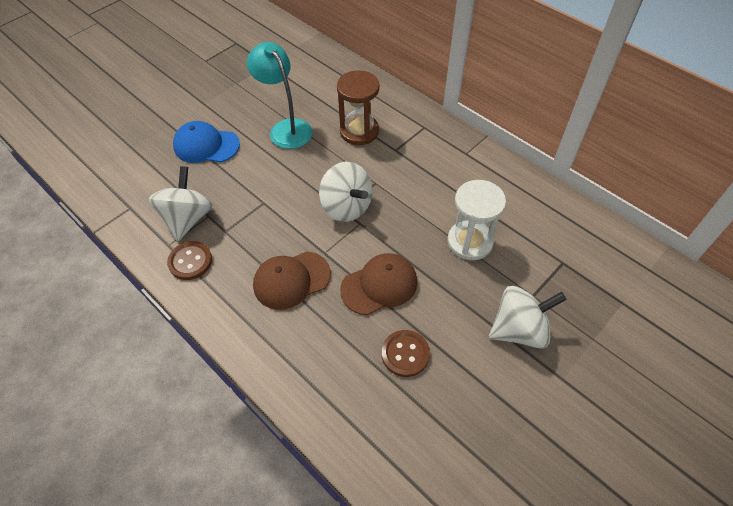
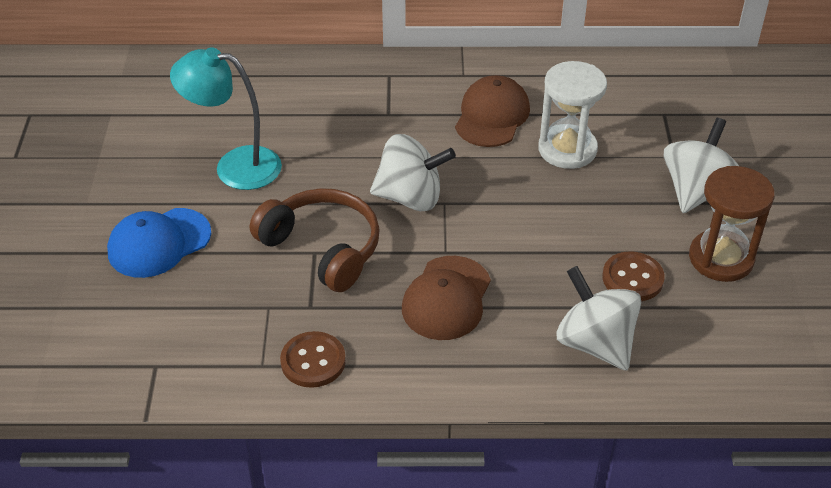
camera: 45 degrees left, 10 degrees down
white spinning top [149,166,212,241] -> white spinning top moved to [556,266,641,371]
brown hourglass [337,70,380,145] -> brown hourglass moved to [689,166,775,282]
brown cap [340,253,417,315] -> brown cap moved to [455,75,530,147]
none -> brown headphones [250,188,380,292]

